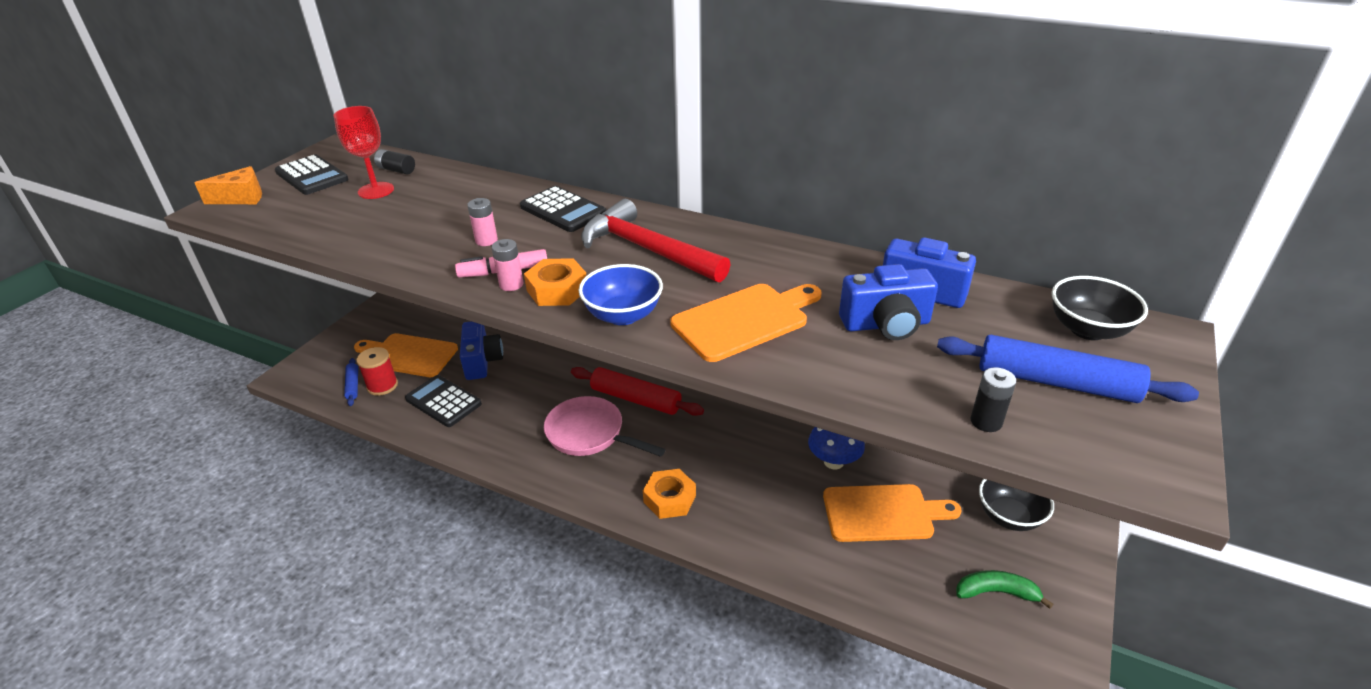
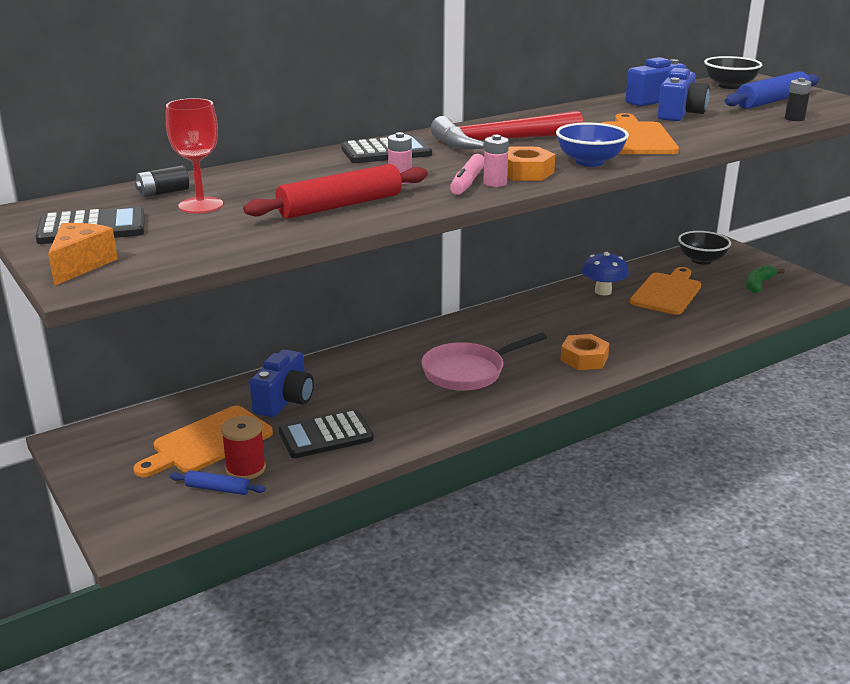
camera: 60 degrees left, 10 degrees down
blue camera [460,321,503,380] -> blue camera turned 90 degrees clockwise [249,349,314,417]
red rolling pin [571,367,704,416] -> red rolling pin moved to [243,164,428,219]

